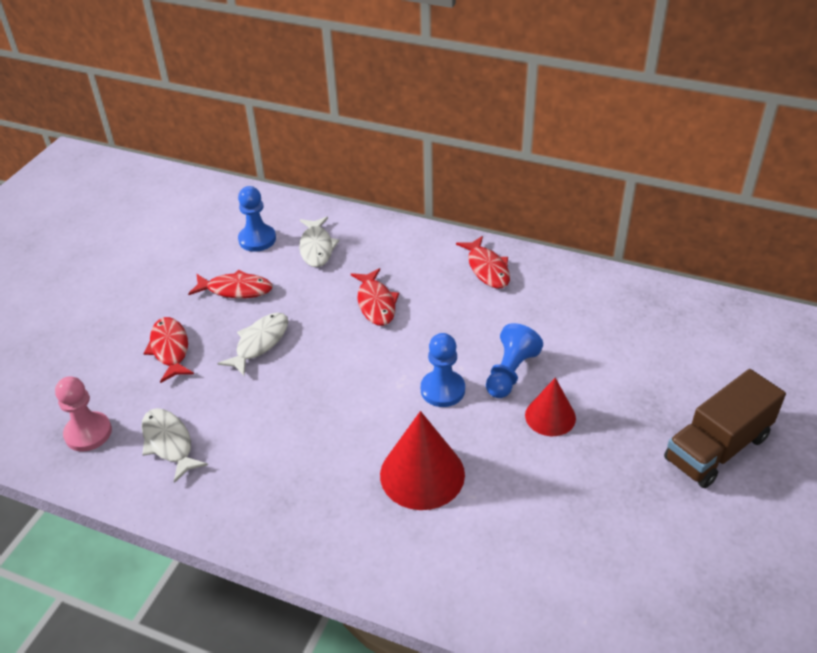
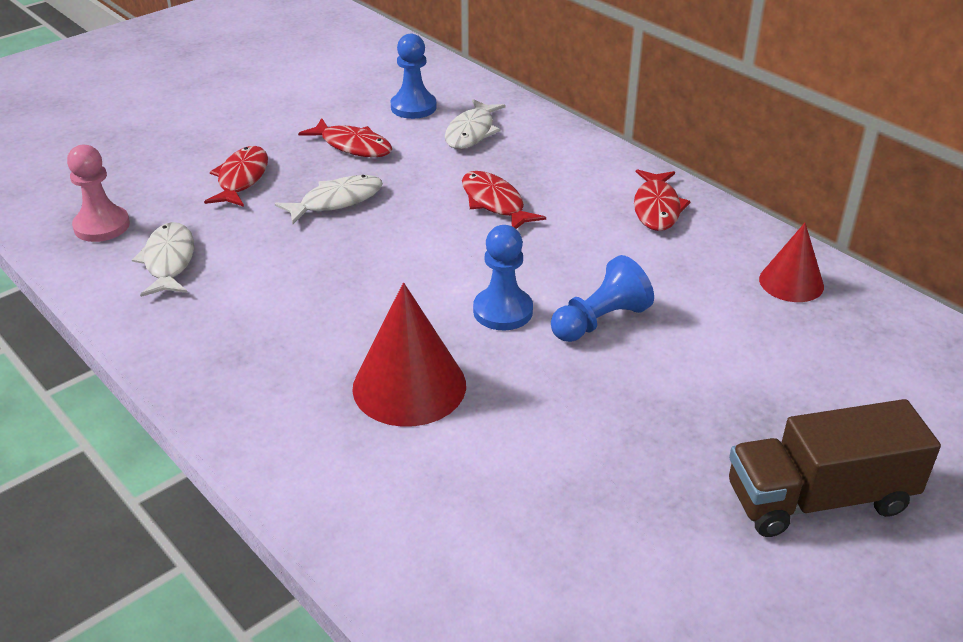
camera: 25 degrees right, 5 degrees down
red fish [351,268,399,326] -> red fish turned 135 degrees clockwise [462,171,546,229]
red cone [525,378,576,436] -> red cone moved to [759,223,824,302]

